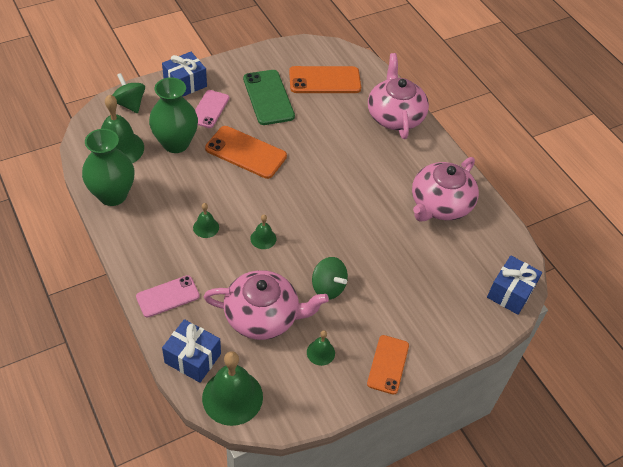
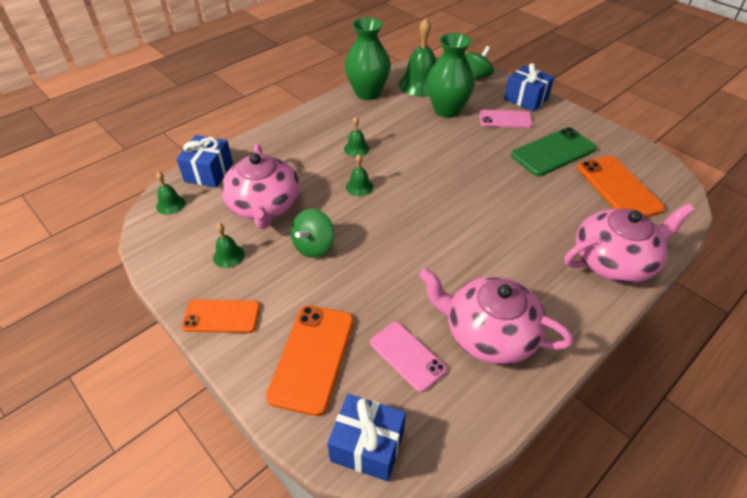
camera: 80 degrees right, 5 degrees down
pink phone [136,275,200,318] -> pink phone moved to [370,322,447,393]
green bell [202,351,263,426] -> green bell [156,172,186,215], size x0.49
orange phone [205,126,287,179] -> orange phone moved to [266,305,354,416]

